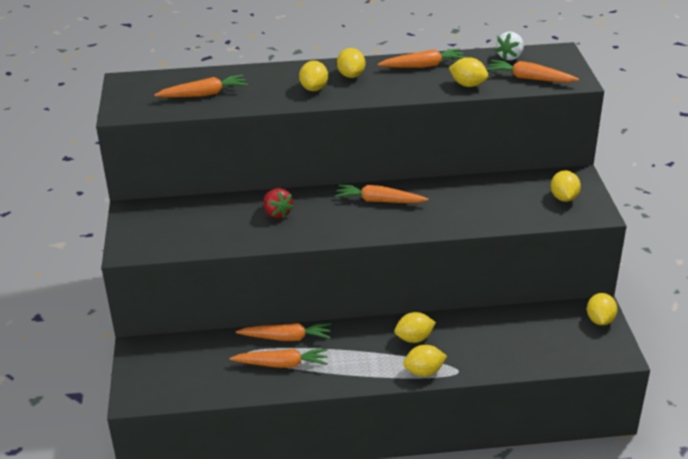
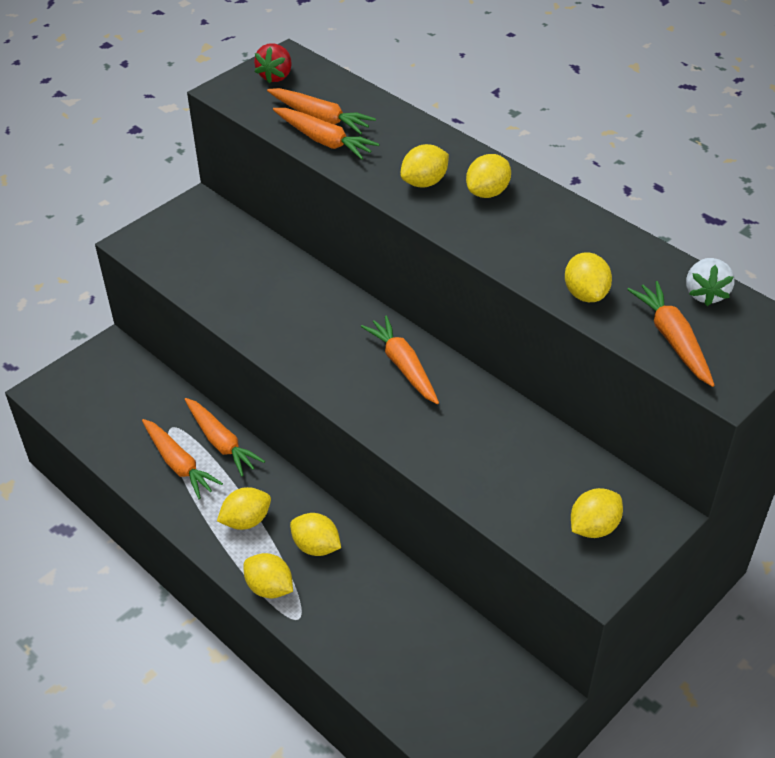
camera: 50 degrees right, 10 degrees up
red strawberry [264,188,294,218] -> red strawberry moved to [254,44,292,83]
orange carrot [377,48,466,68] -> orange carrot moved to [273,108,380,160]
white strawberry [495,32,524,60] -> white strawberry turned 75 degrees counterclockwise [686,258,735,306]
yellow lemon [587,293,618,325] -> yellow lemon moved to [217,487,271,530]

